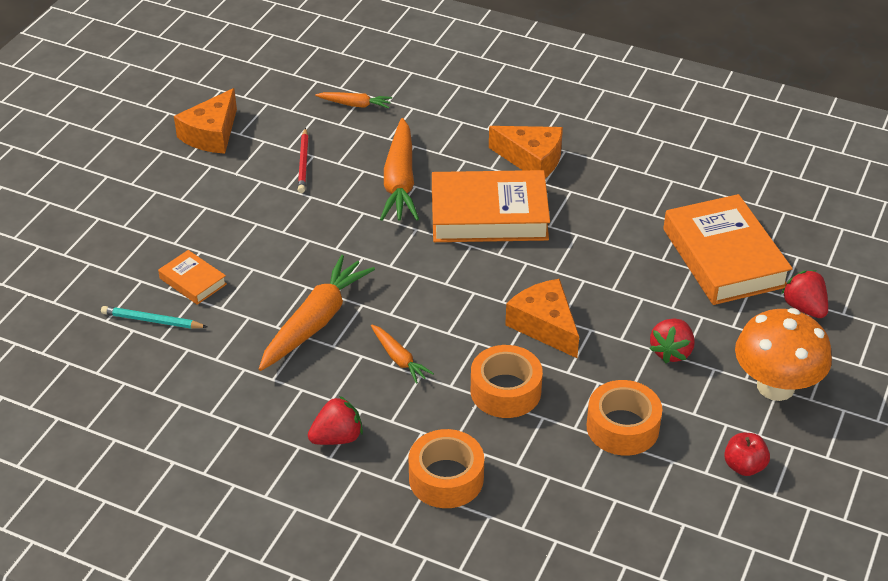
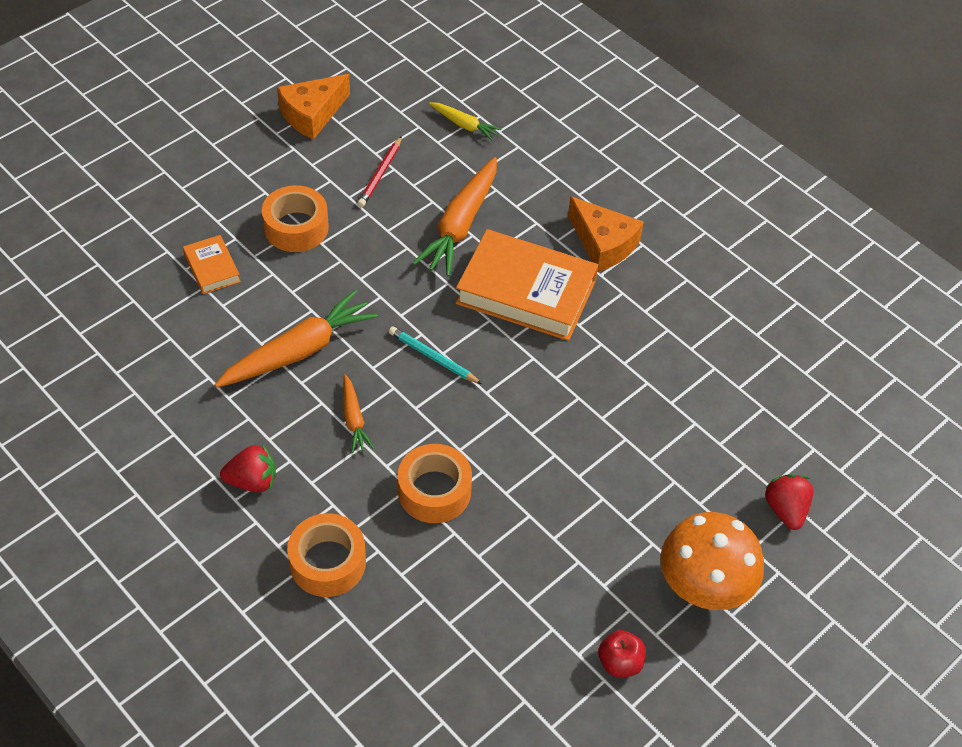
camera: 20 degrees right, 10 degrees up
turquoise pencil [101,306,207,329] -> turquoise pencil moved to [389,327,482,384]
orange carrot [315,92,392,109] -> yellow carrot [429,102,501,141]
orange cheese [505,279,579,358] -> none
orange tape [587,380,662,456] -> orange tape moved to [262,185,329,252]
red strawberry [650,319,695,363] -> none
orange book [663,194,793,305] -> none

